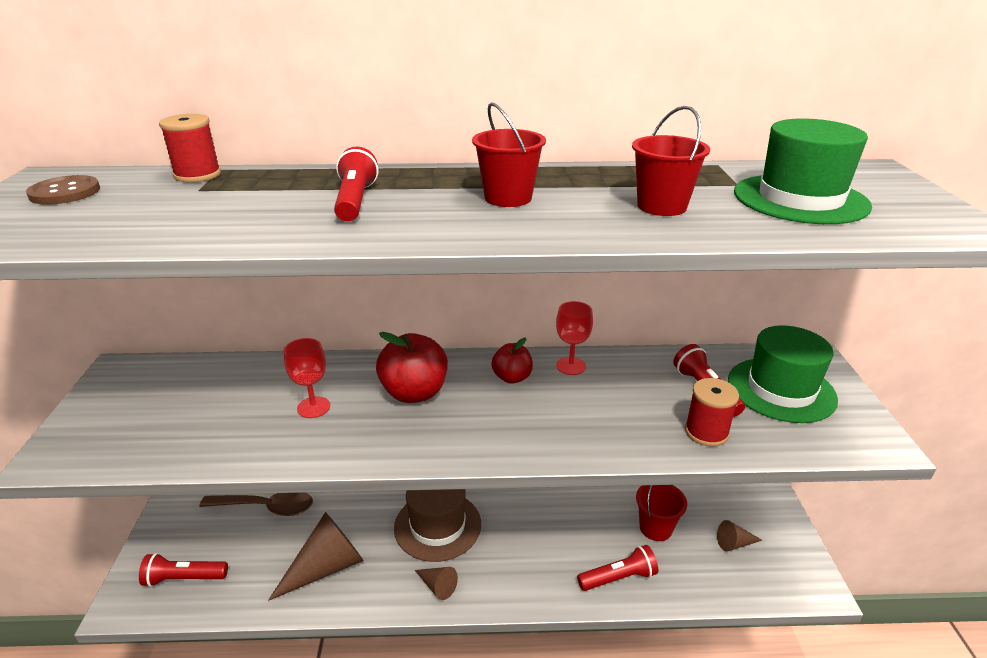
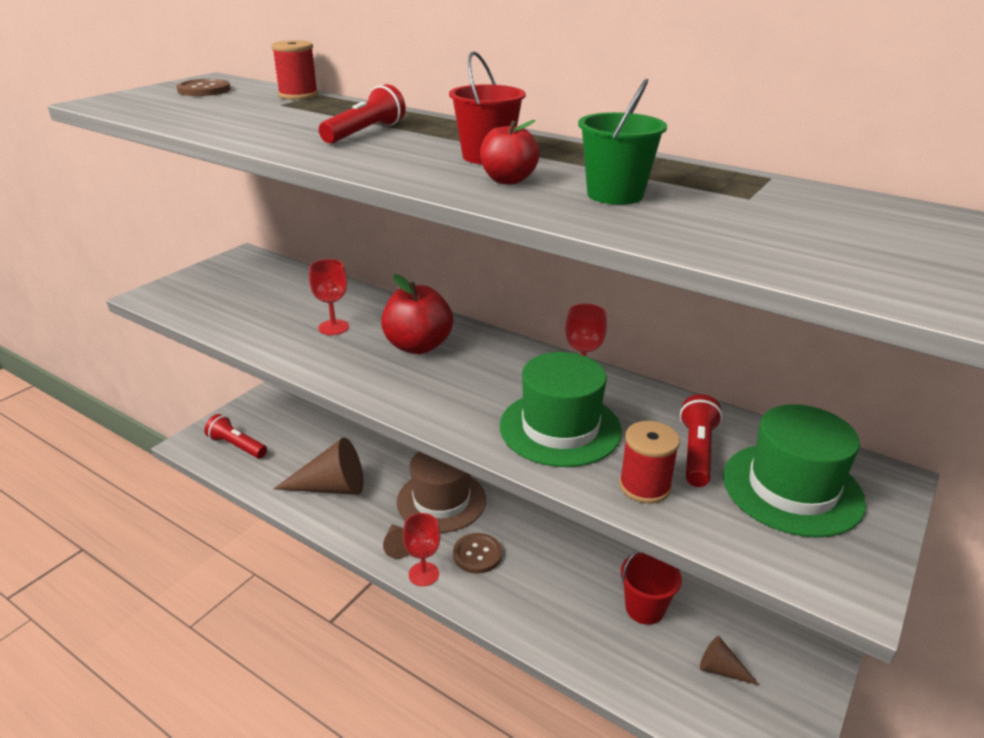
camera: 35 degrees right, 0 degrees up
brown spoon [199,493,313,516] -> none
red apple [491,337,533,384] -> red apple moved to [480,120,540,185]
red flashlight [577,545,658,591] -> none
red bucket [632,106,710,216] -> green bucket [578,78,667,205]
green hat [734,118,872,224] -> green hat moved to [500,352,622,467]
none -> red goblet [403,513,441,586]
none -> brown button [453,533,502,574]

